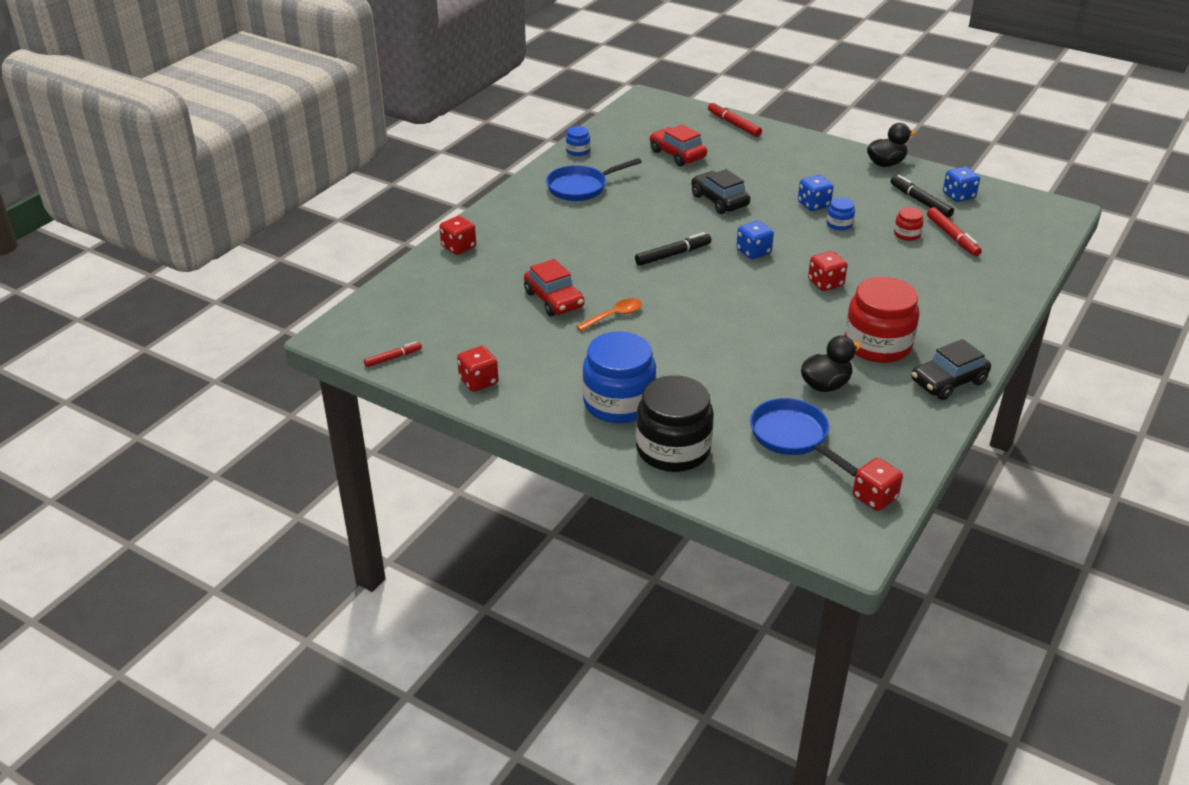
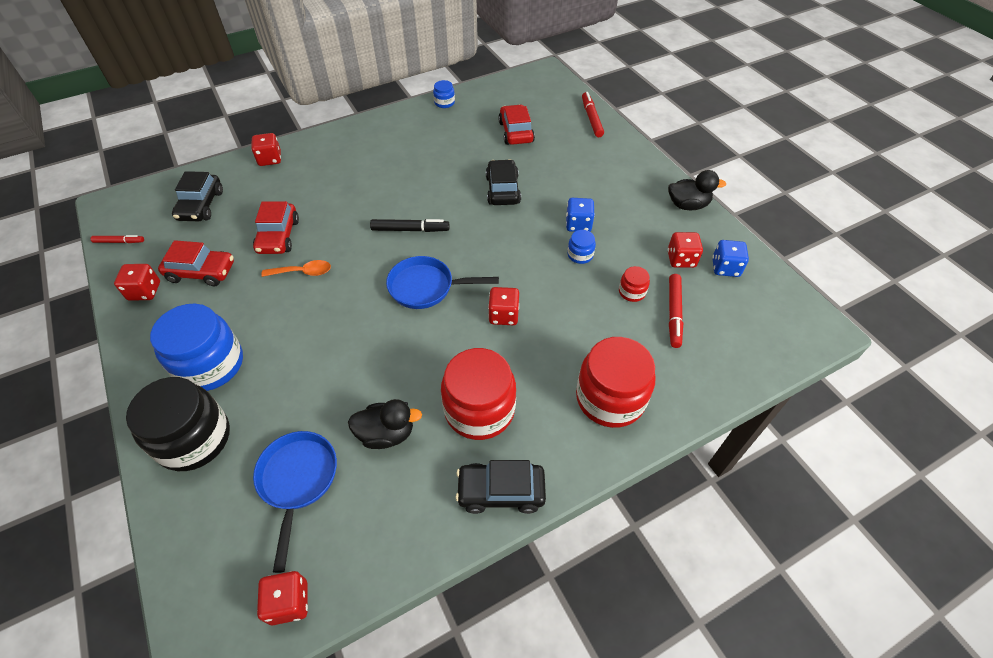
camera: 30 degrees right, 15 degrees up
blue pan [546,158,642,201] -> blue pan moved to [386,256,499,309]
blue dice [736,220,774,259] -> none
black marker [891,175,954,218] -> red dice [668,232,703,268]
none -> red car [158,240,234,286]
none -> black car [172,171,223,221]
none -> red jar [576,337,655,428]

